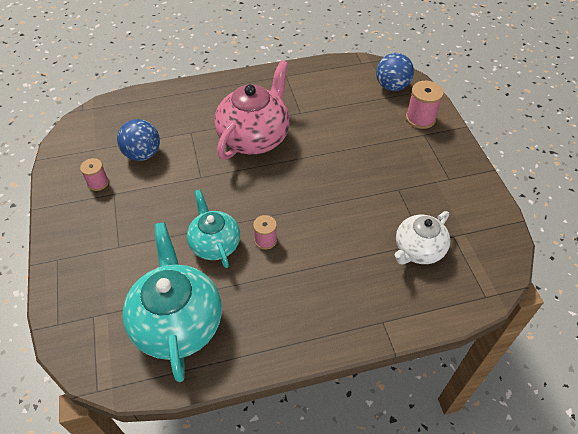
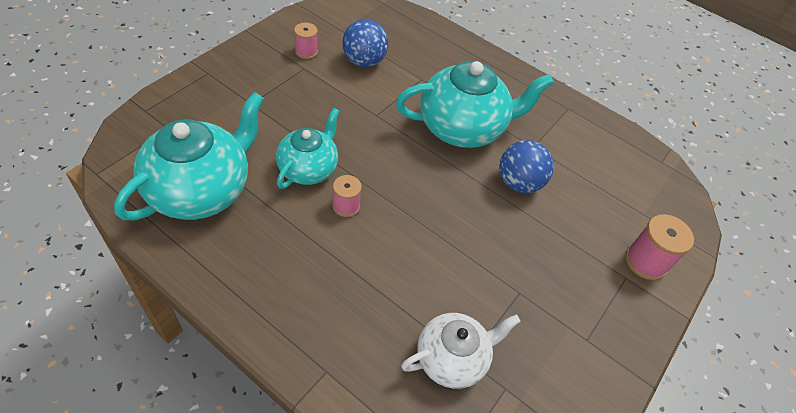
camera: 45 degrees right, 0 degrees up
pink teapot [214,60,290,160] -> turquoise teapot [396,61,554,148]
blue ball [376,53,414,91] -> blue ball moved to [499,140,554,193]
white teapot [395,211,450,264] -> white teapot turned 150 degrees clockwise [401,313,521,389]

